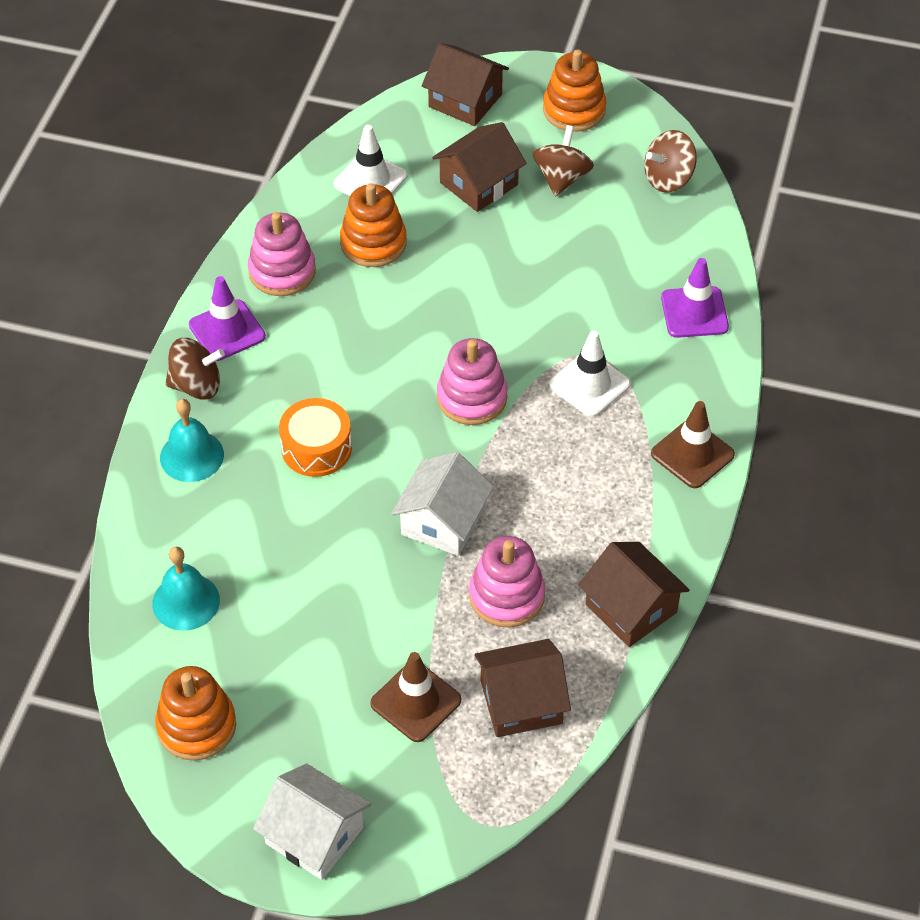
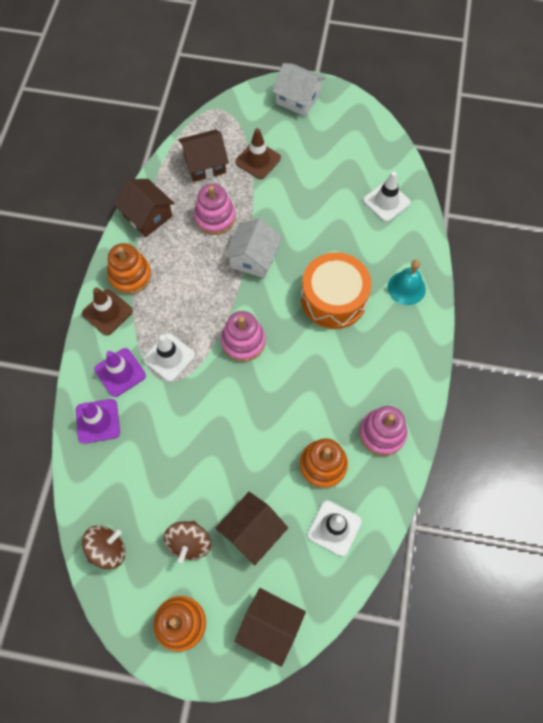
camera: 175 degrees right, 15 degrees up
turquoise bell [152,547,220,631] -> white traffic cone [363,172,411,222]
orange stacking toy [155,666,236,761] -> orange stacking toy moved to [107,243,152,294]
brown spinning top [165,338,225,400] -> none
purple traffic cone [189,276,266,361] -> purple traffic cone moved to [94,348,146,397]
orange drum [279,398,352,477] -> orange drum [301,252,371,329], size x1.56

